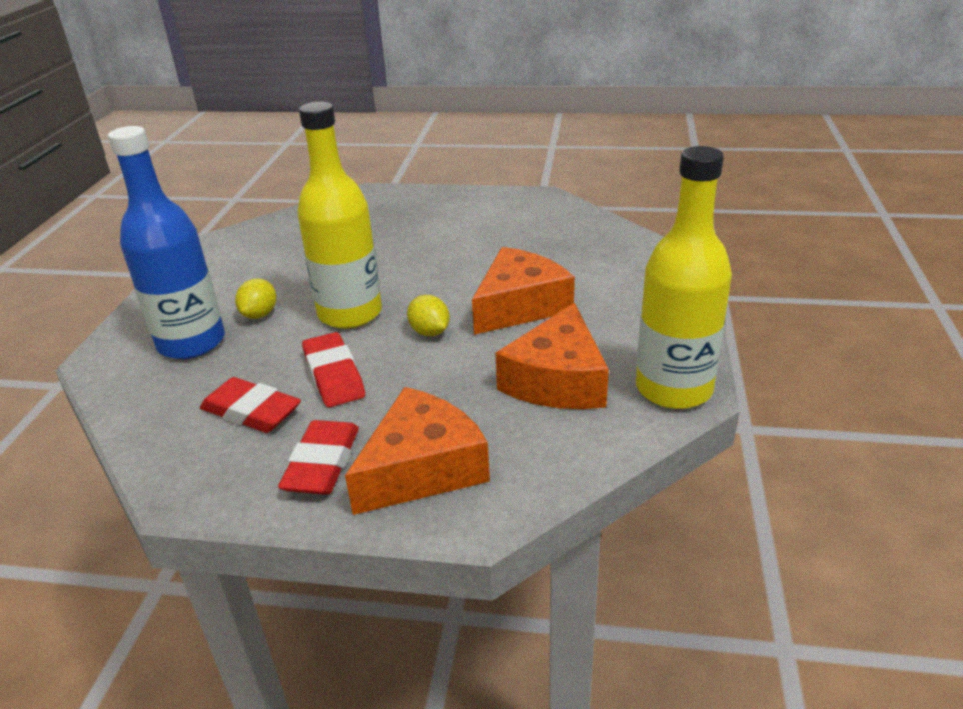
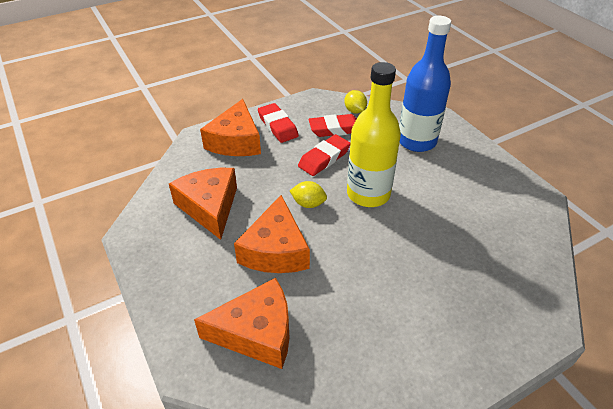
camera: 140 degrees right, 10 degrees up
yellow lemon [235,279,276,319] -> yellow lemon moved to [344,90,367,114]
red eraser [302,332,365,407] -> red eraser turned 75 degrees counterclockwise [298,134,350,176]
yellow bottle [636,146,732,409] -> none
none -> orange cheese [194,278,289,369]

